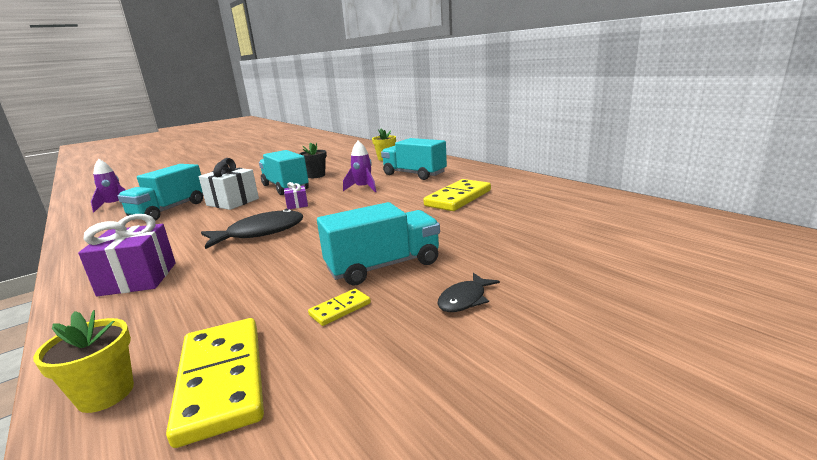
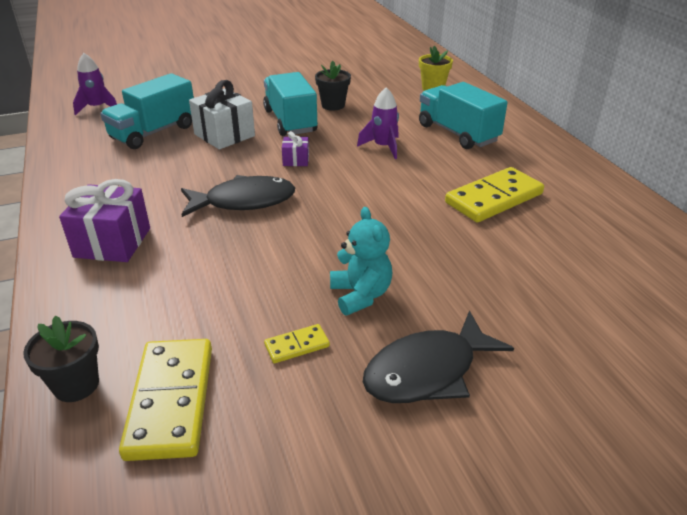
camera: 15 degrees right, 15 degrees up
yellow flower pot [33,310,134,413] -> black flower pot [23,315,99,402]
turquoise truck [317,202,440,286] -> turquoise teddy bear [330,207,392,315]
black fish [437,273,500,312] -> black fish [363,311,514,403], size x1.86

